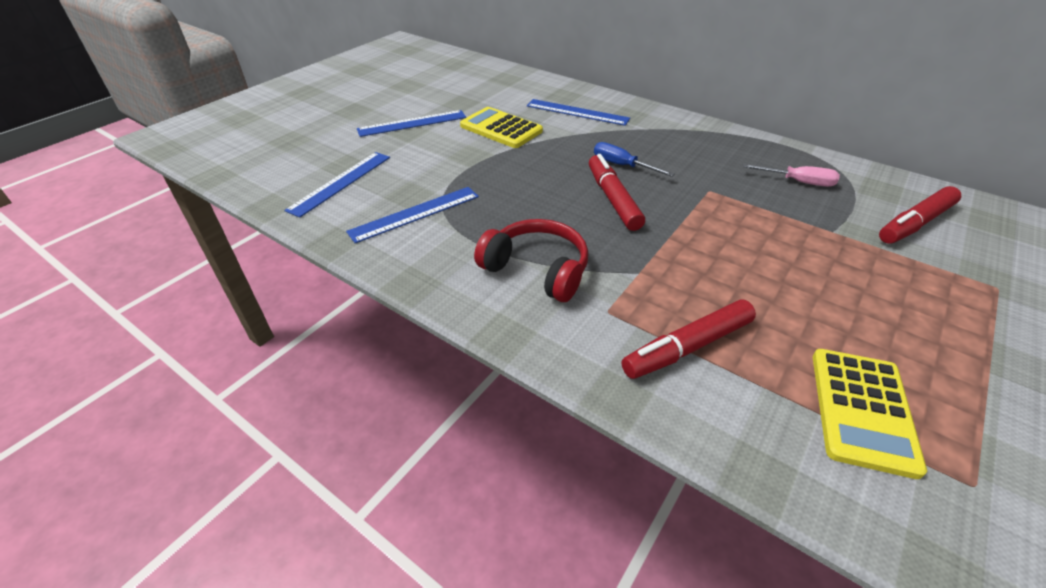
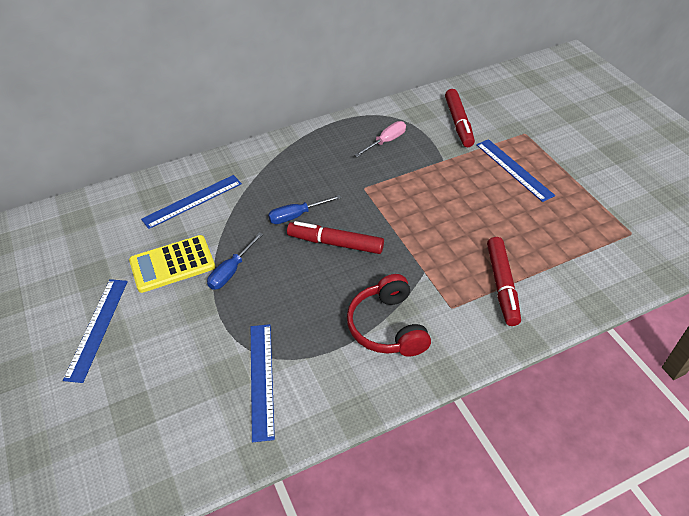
camera: 60 degrees left, 5 degrees up
blue ruler [284,152,390,218] -> blue ruler moved to [476,139,555,202]
red headphones [474,219,588,302] -> red headphones turned 75 degrees counterclockwise [347,274,431,357]
yellow calculator [813,349,927,479] -> none
none -> blue screwdriver [207,232,263,290]

